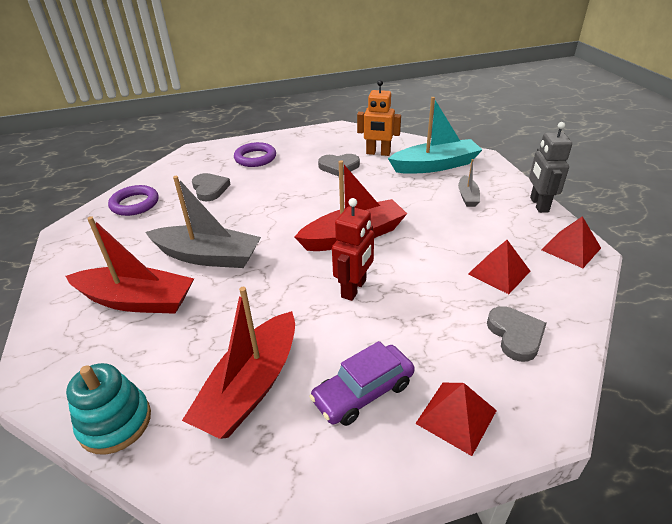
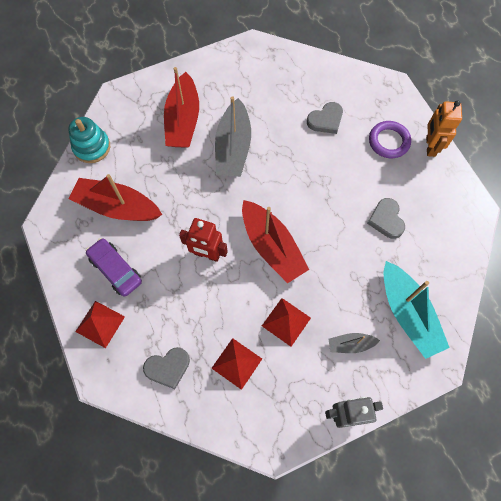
camera: 80 degrees right, 30 degrees up
purple ring [108,185,159,216] -> none
orange robot [357,80,401,156] -> orange robot moved to [426,100,462,157]
red pyramid [541,216,601,268] -> red pyramid moved to [262,298,311,347]

